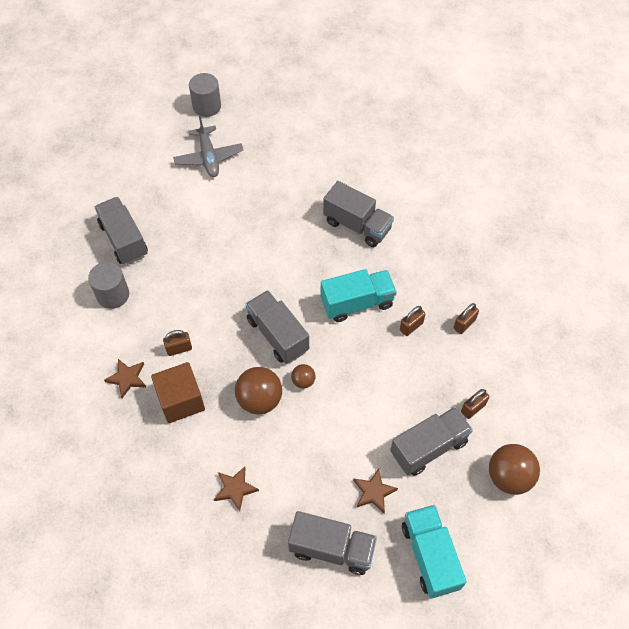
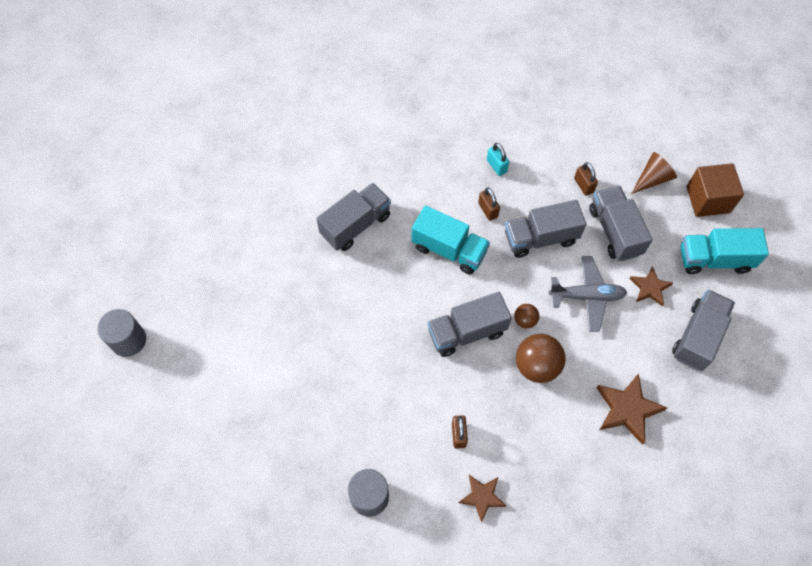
camera: 75 degrees left, 5 degrees up
grey truck [94,197,148,265] -> grey truck moved to [505,200,586,258]
brown cube [151,362,205,423] -> brown cube moved to [686,163,744,217]
grey plane [173,116,243,177] -> grey plane moved to [549,256,627,332]
brown star [214,466,259,511] -> brown star [596,373,667,445], size x1.56
turquoise truck [321,269,397,322] -> turquoise truck turned 120 degrees clockwise [412,206,490,274]
brown padlock [453,303,479,334] -> turquoise padlock [487,143,509,176]
brown ball [489,444,540,495] -> brown cone [631,152,677,194]

